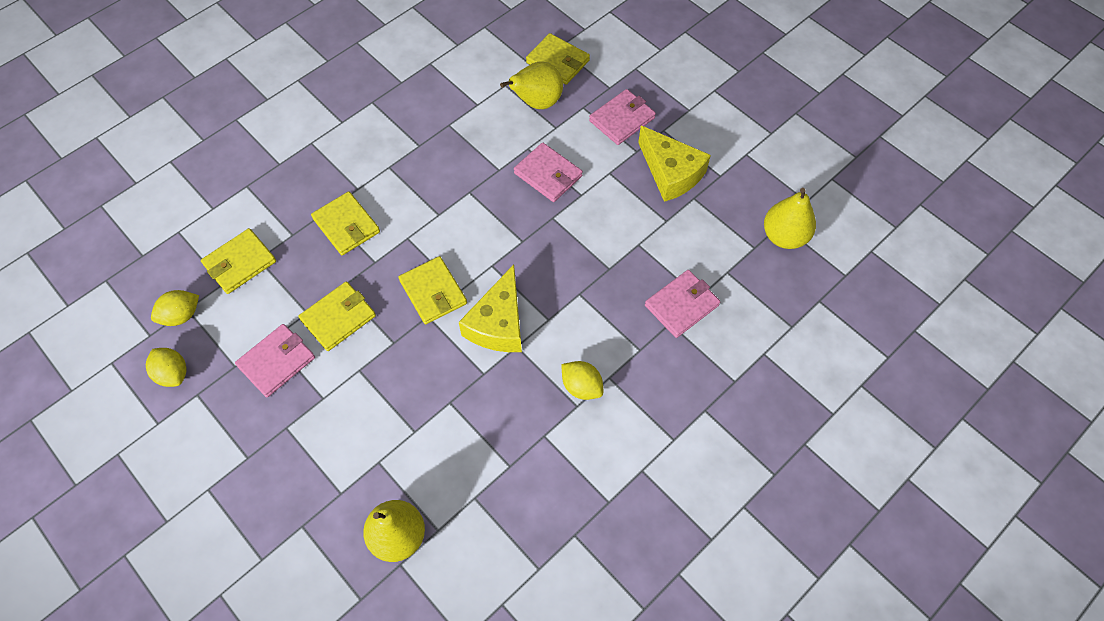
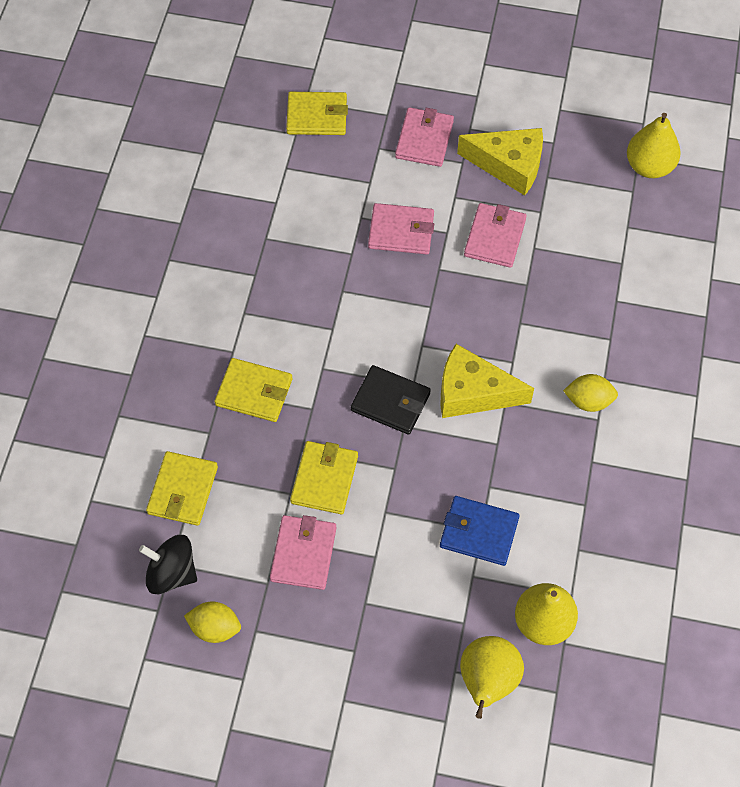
camera: 35 degrees left, 0 degrees up
yellow lemon [151,290,199,326] -> black spinning top [139,535,197,595]
yellow wallet [399,256,467,324] -> black wallet [351,365,431,435]
yellow cheese [459,264,522,352] -> yellow cheese turned 120 degrees clockwise [440,344,534,418]
yellow pear [500,62,563,109] -> yellow pear moved to [460,636,524,719]
pink wallet [645,270,720,338] -> pink wallet moved to [464,203,527,268]
none -> blue wallet [440,496,520,566]

